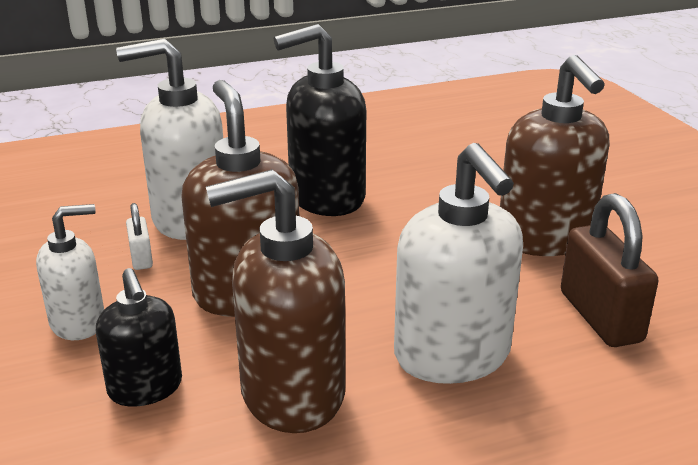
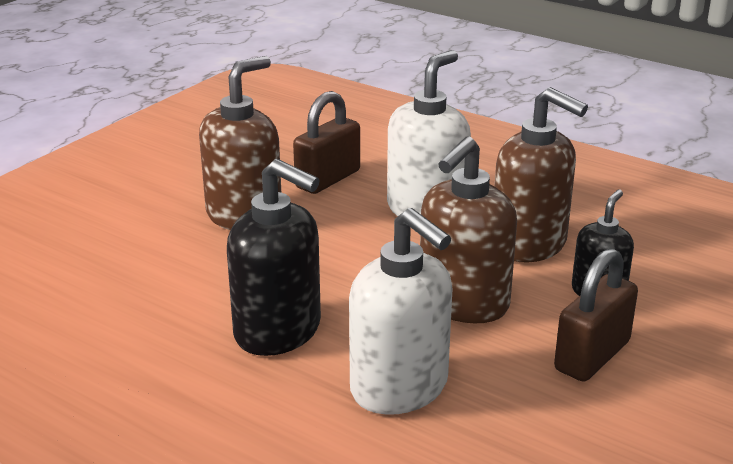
camera: 125 degrees left, 0 degrees up
white soap dispenser [36,204,104,340] -> brown padlock [554,248,638,382]
white padlock [126,203,153,270] -> none

